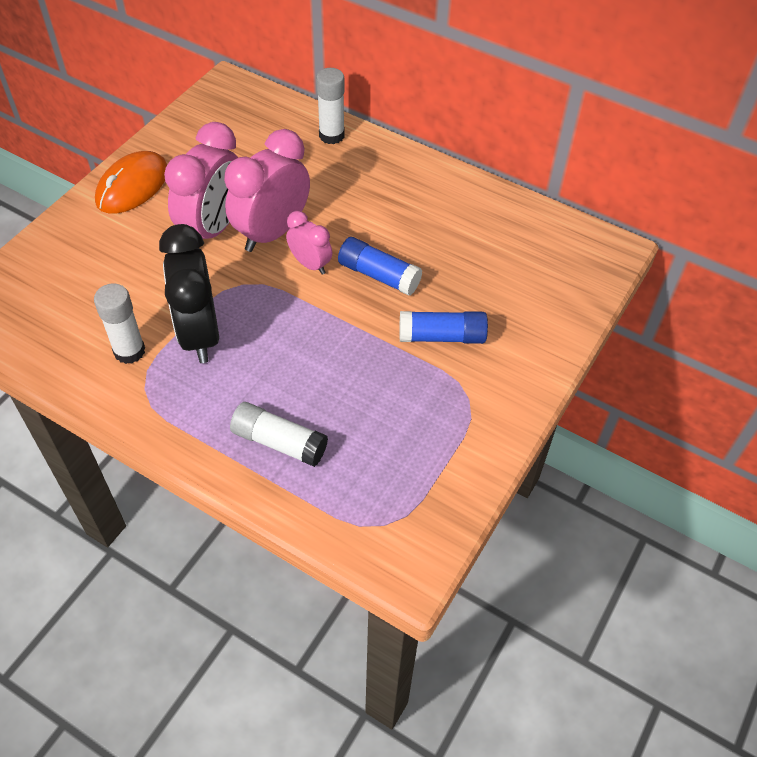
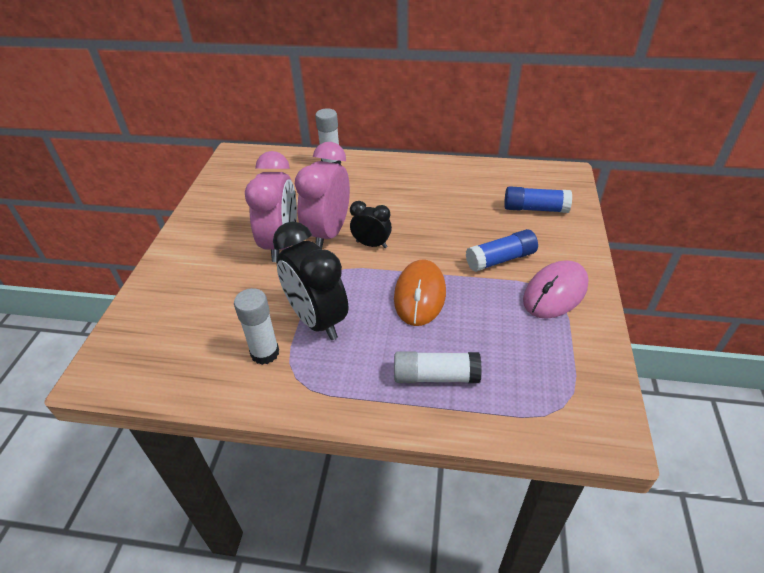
camera: 20 degrees left, 10 degrees down
orange mouse [95,151,167,214] -> orange mouse moved to [394,259,446,326]
pink clock [286,211,332,275] -> black clock [350,201,392,248]
blue glue stick [338,237,422,296] -> blue glue stick moved to [504,186,572,213]
none -> pink mouse [523,260,589,319]

